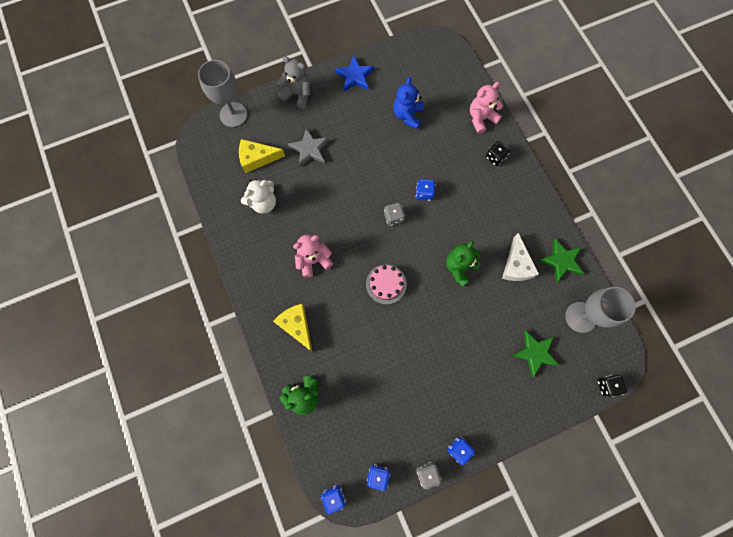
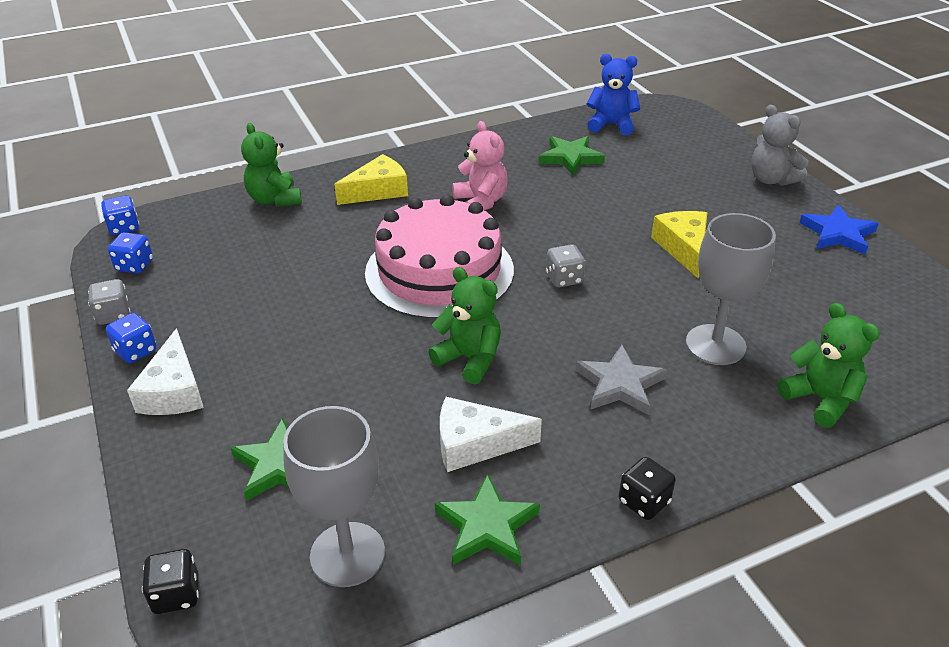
camera: 90 degrees right, 35 degrees down
grey goblet [198,60,248,127] -> grey goblet moved to [686,213,776,365]
yellow cheese [239,139,285,173] -> yellow cheese moved to [651,211,707,279]
white teddy bear [241,179,276,214] -> green star [539,136,605,176]
grey teddy bear [278,56,310,108] -> grey teddy bear turned 120 degrees clockwise [751,105,808,186]
grey star [288,128,329,167] -> grey star moved to [576,345,667,415]
pink cake [366,265,407,304] -> pink cake [365,194,514,319], size x2.10
blue teddy bear [393,77,424,129] -> blue teddy bear moved to [587,54,640,135]
blue dice [416,179,435,201] -> none
pink teddy bear [470,82,503,134] -> green teddy bear [778,303,880,428]
black dice [486,141,510,166] -> black dice moved to [619,457,676,520]
none -> white cheese [127,328,204,415]

